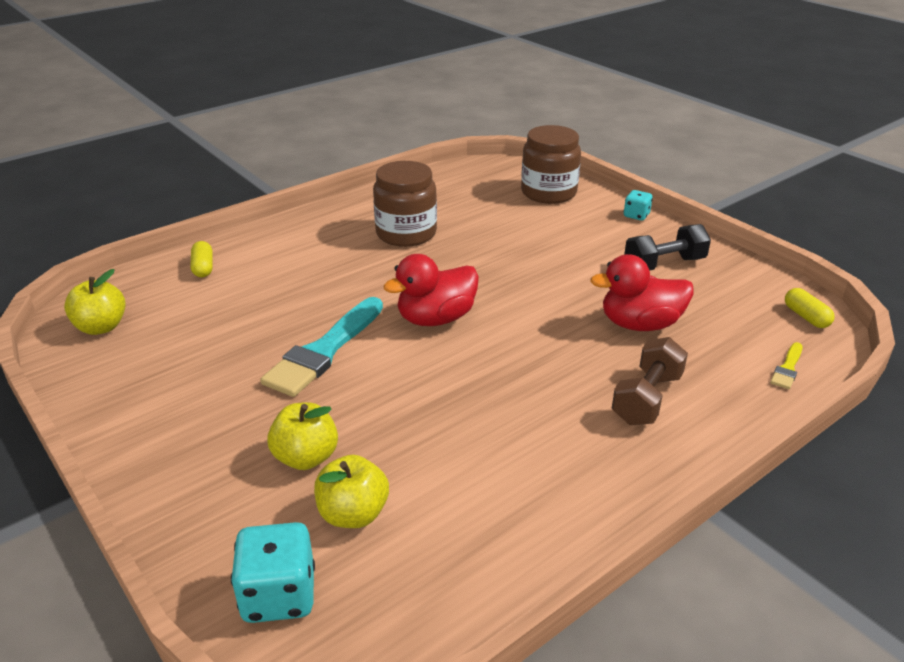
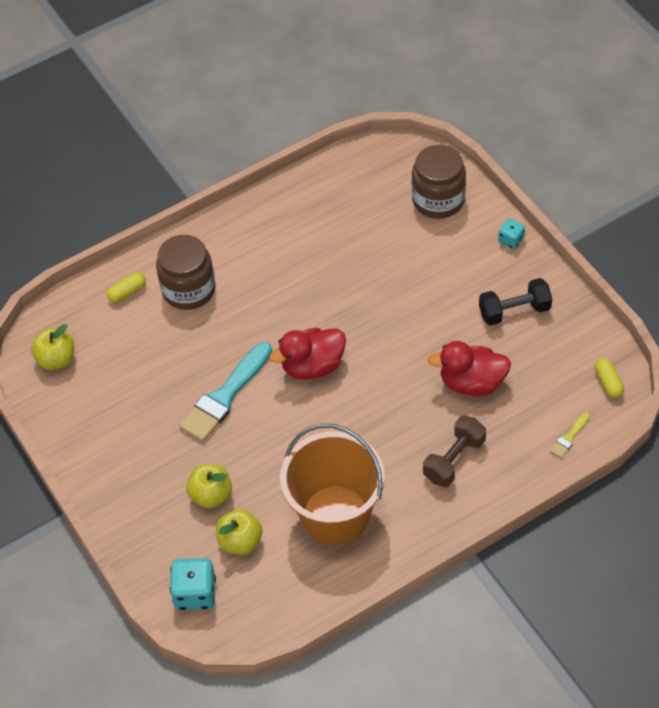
camera: 10 degrees right, 20 degrees up
yellow capsule [191,241,213,277] -> yellow capsule turned 60 degrees clockwise [107,272,146,303]
brown jar [373,161,437,247] -> brown jar moved to [156,235,215,310]
none -> orange bucket [280,424,385,545]

